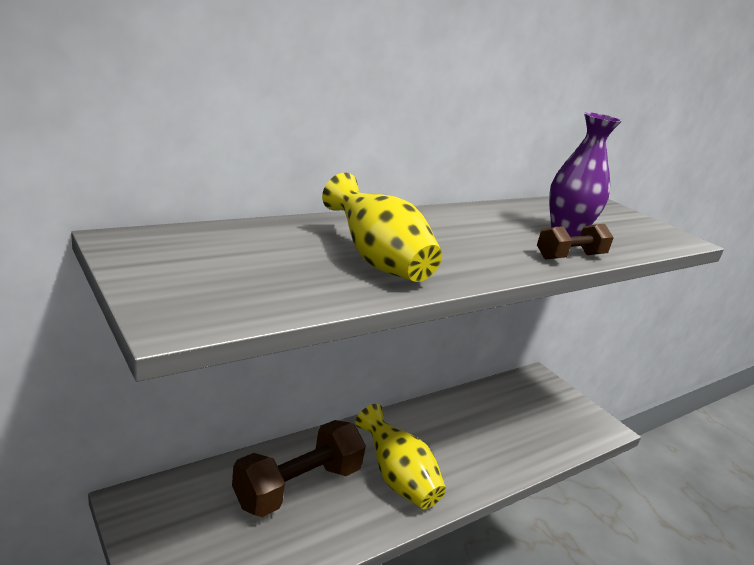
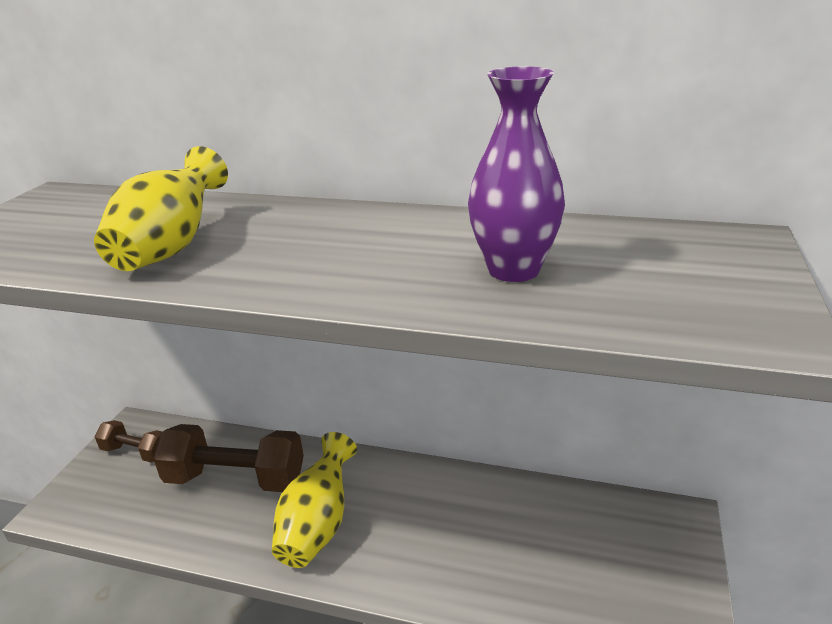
camera: 55 degrees right, 5 degrees up
brown dumbbell [537,224,614,260] -> brown dumbbell moved to [94,420,162,462]

